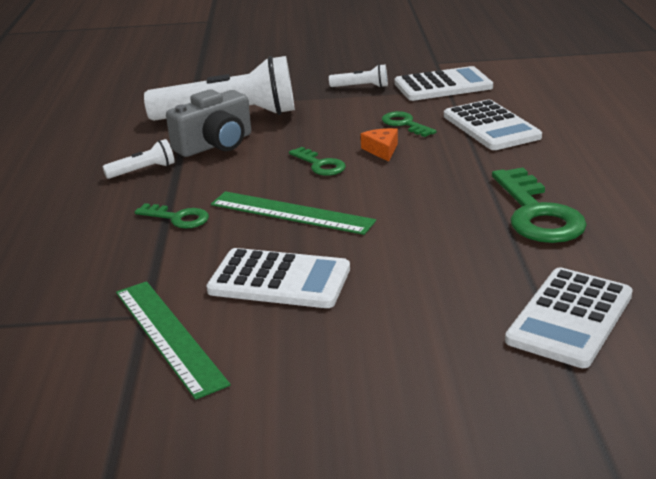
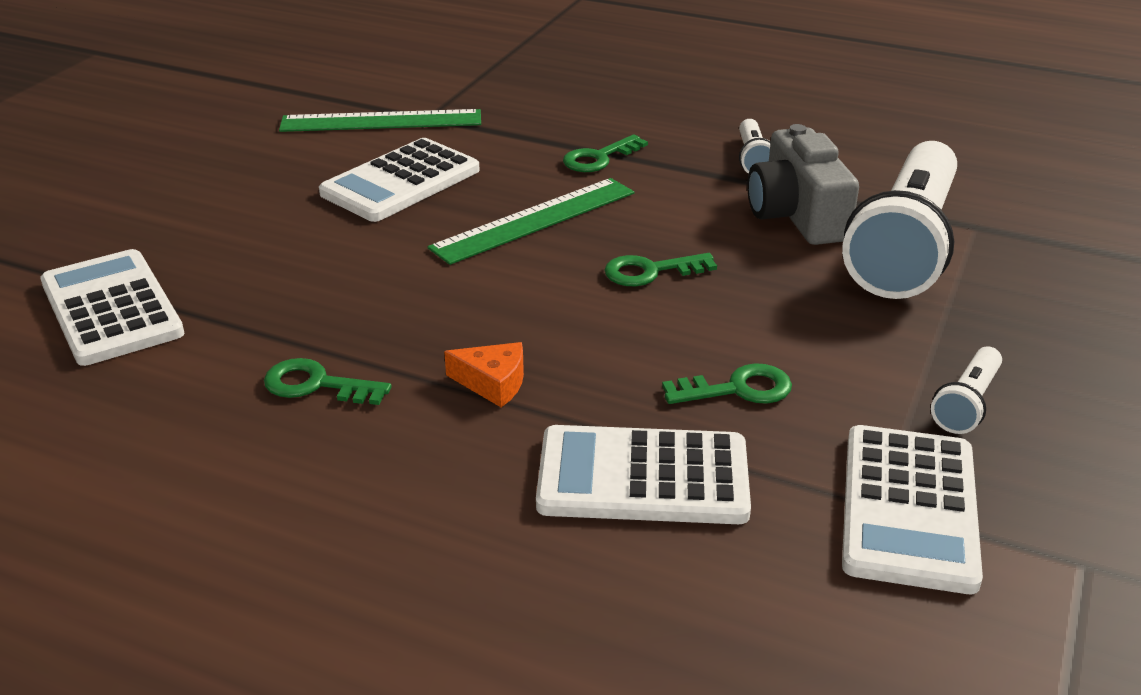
camera: 115 degrees right, 5 degrees up
orange cheese [361,128,398,162] -> orange cheese moved to [444,342,524,407]
green key [492,168,587,243] -> green key [264,358,392,405], size x0.54

